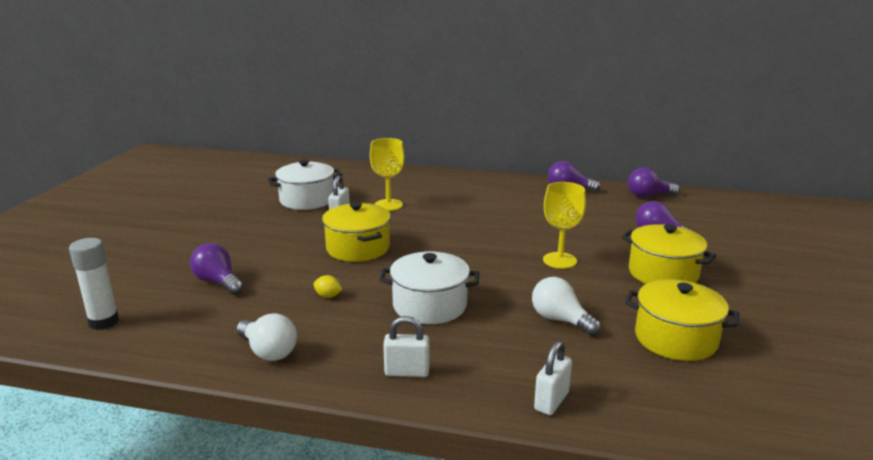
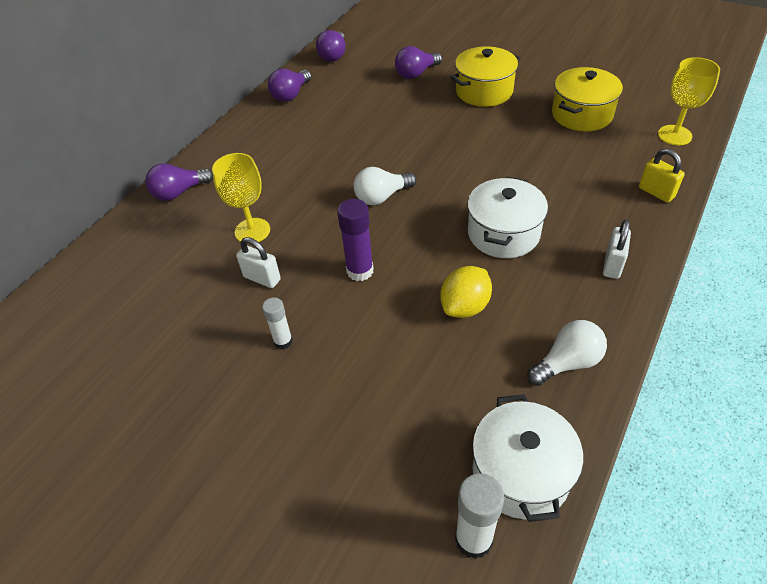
camera: 70 degrees left, 25 degrees up
purple light bulb [190,243,244,295] -> purple light bulb moved to [145,163,213,201]
white pot [268,160,342,210] -> white pot moved to [472,394,583,522]
yellow lemon [313,275,342,298] -> yellow lemon [440,266,492,318], size x1.93
yellow pot [322,202,391,262] -> purple glue stick [337,199,374,281]
white light bulb [532,277,601,336] -> white light bulb moved to [354,167,416,205]
white padlock [534,341,572,415] -> yellow padlock [639,149,685,203]
yellow goblet [543,182,586,269] -> yellow goblet moved to [658,57,720,145]
none -> white glue stick [262,297,293,349]

